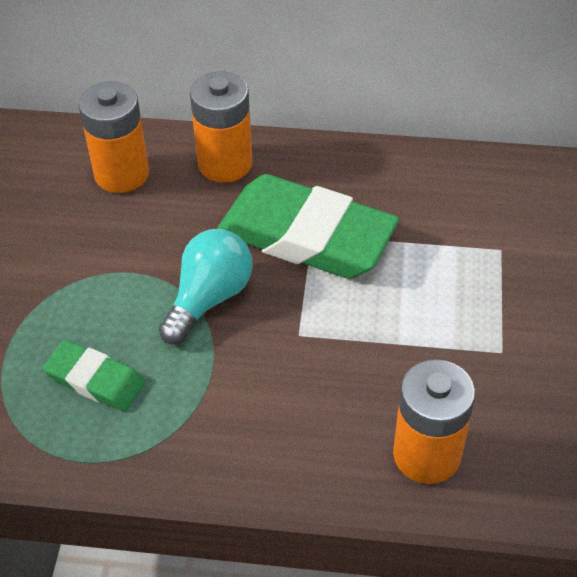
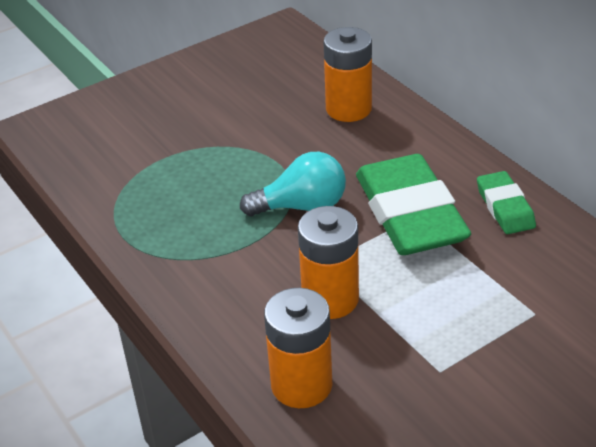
camera: 50 degrees right, 10 degrees down
green eraser [43,340,145,412] -> green eraser moved to [477,171,536,234]
orange battery [190,71,252,183] -> orange battery moved to [298,206,359,319]

